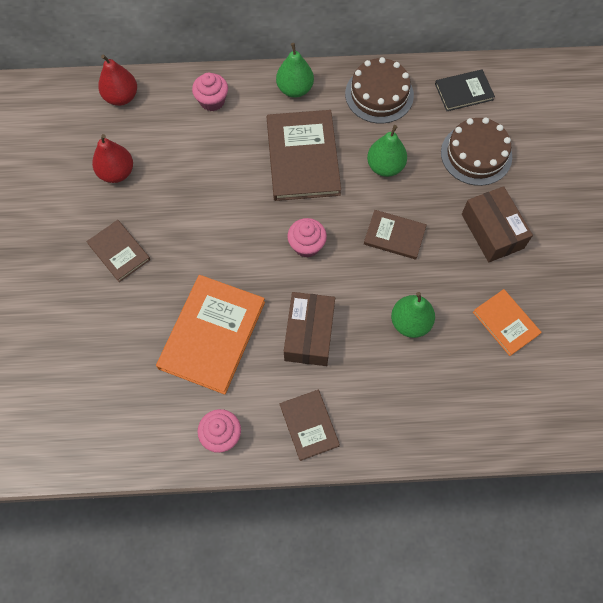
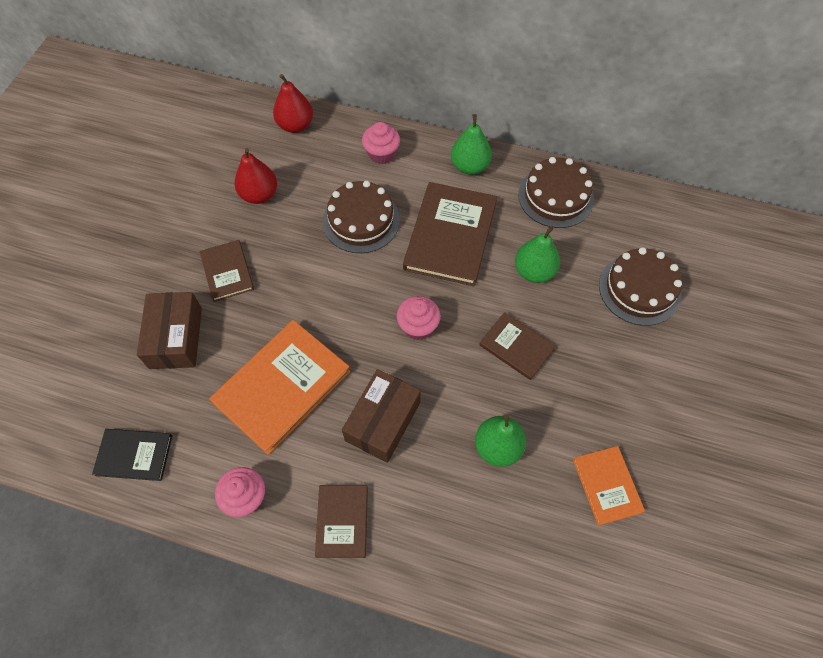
camera: 20 degrees right, 5 degrees down
black book [435,69,495,111] -> black book moved to [92,429,172,481]
brown box [462,186,533,262] -> brown box moved to [137,292,202,369]
none -> brown cake [323,181,400,253]

